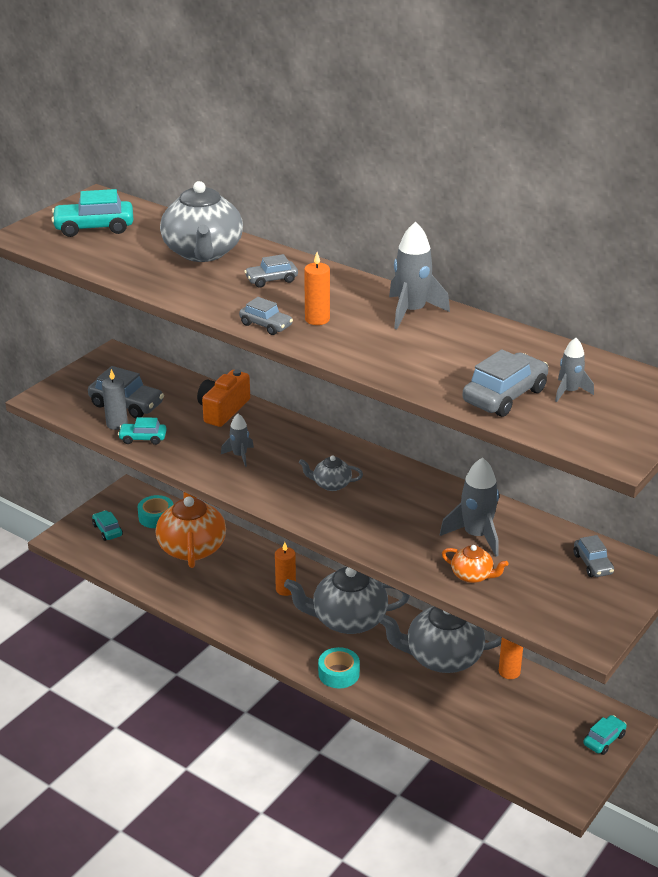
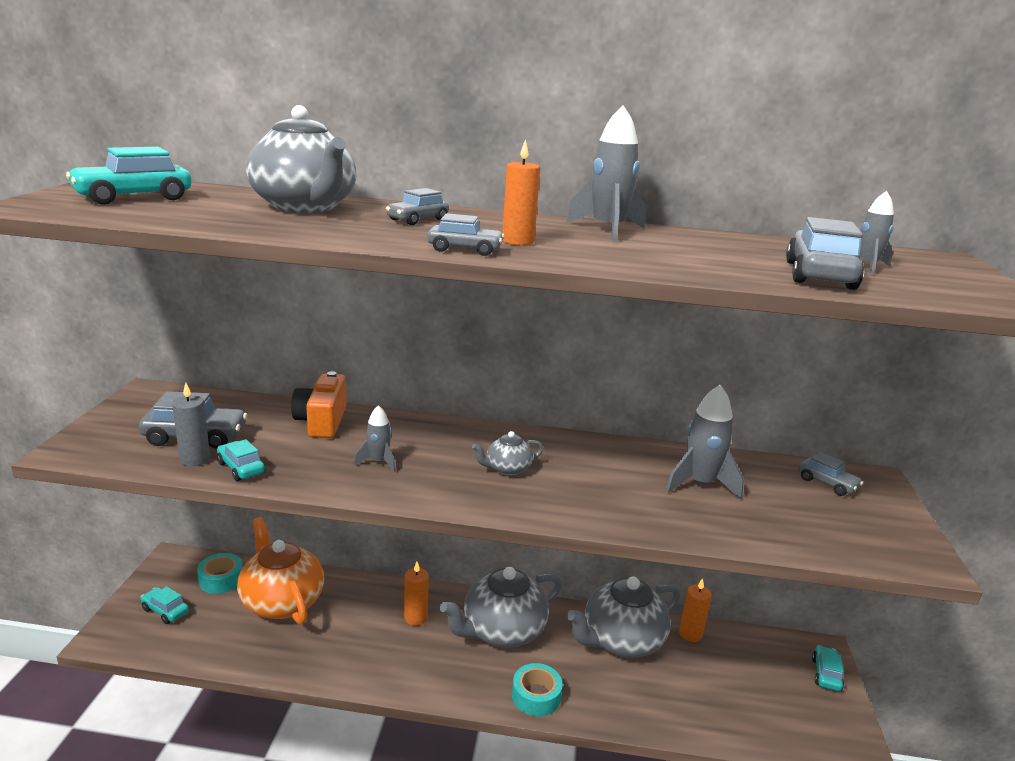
camera: 30 degrees left, 10 degrees down
turquoise car [118,417,167,445] -> turquoise car turned 75 degrees clockwise [217,439,265,481]
orange teapot [442,545,508,583] -> none

